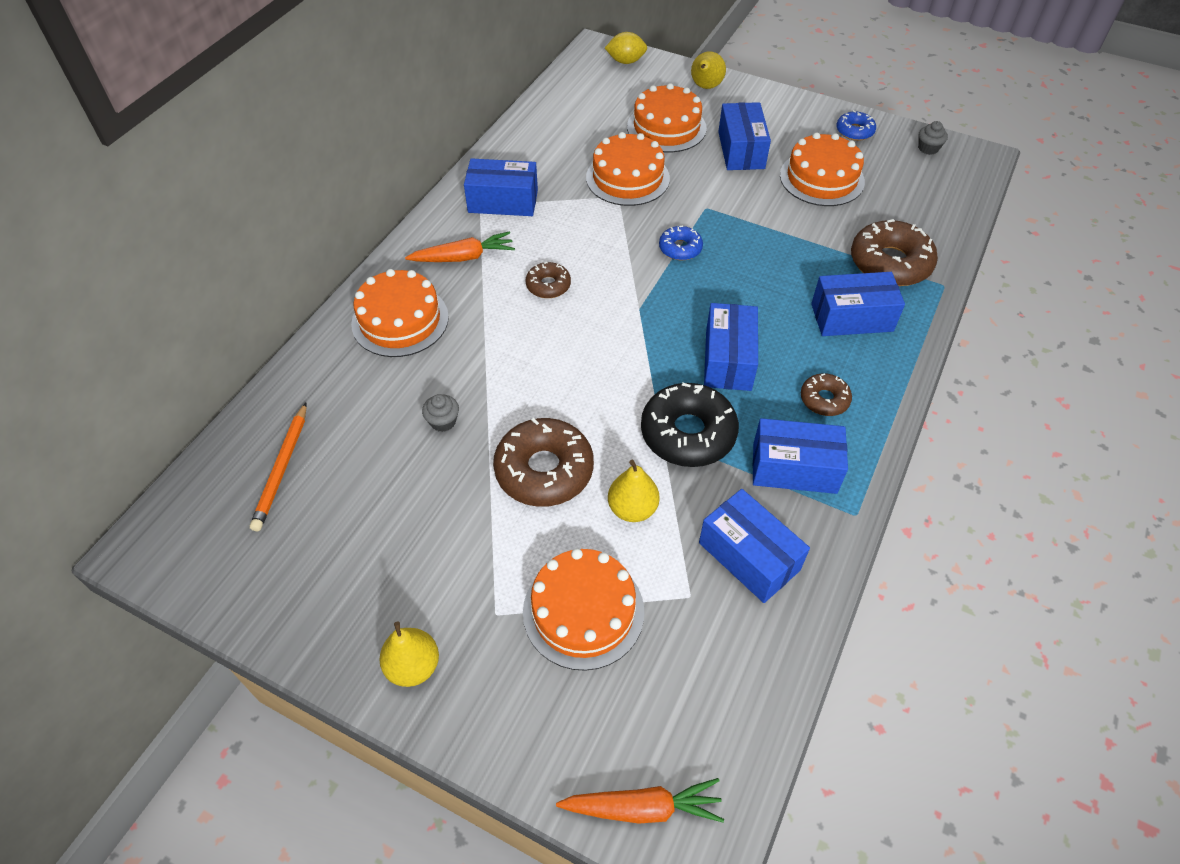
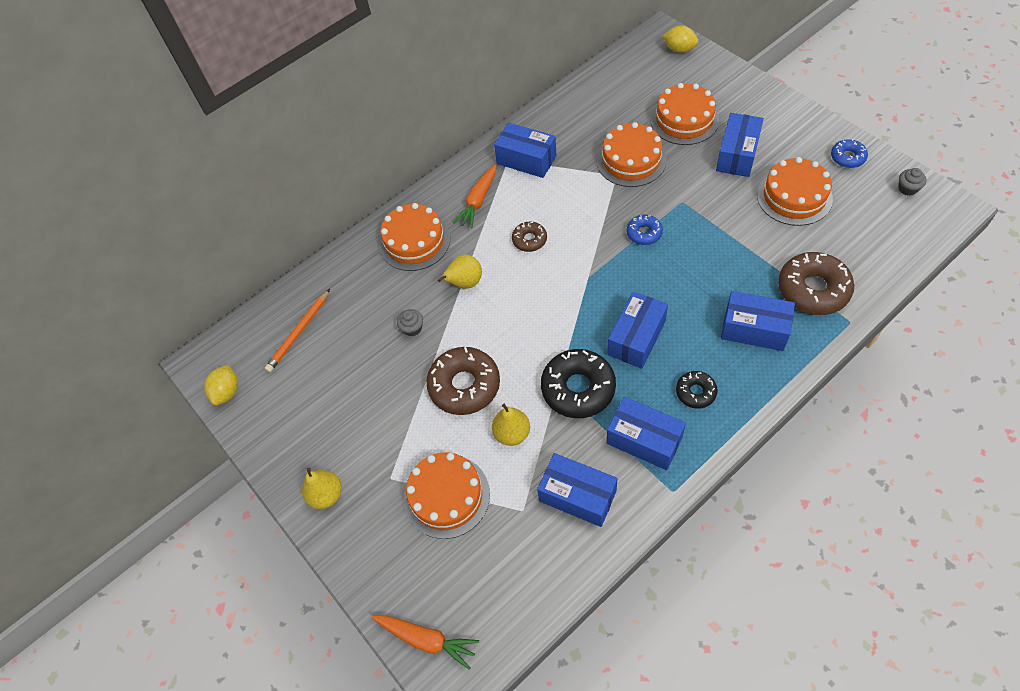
camera: 30 degrees right, 5 degrees up
orange carrot [405,232,515,262] -> orange carrot turned 105 degrees clockwise [453,164,496,228]
yellow pear [691,51,726,89] -> yellow pear moved to [438,254,482,289]
blue box [699,489,810,603] -> blue box turned 45 degrees counterclockwise [537,453,618,527]
brown donut [801,373,852,416] -> black donut [676,371,718,409]
none -> yellow lemon [204,364,238,405]

